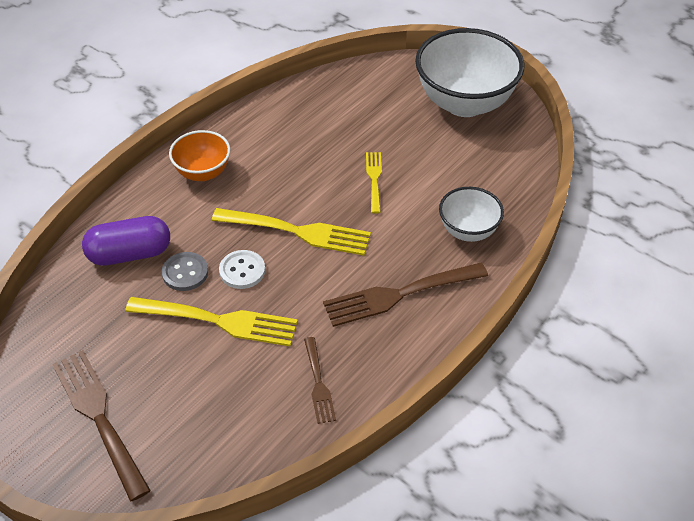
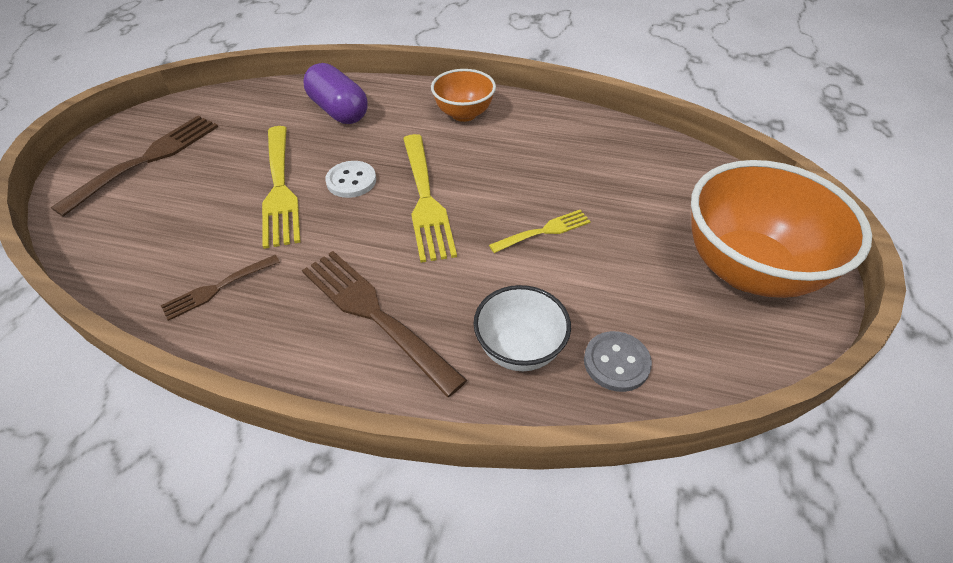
camera: 65 degrees right, 0 degrees up
grey button [162,252,208,291] -> grey button moved to [584,331,652,392]
white bowl [415,28,524,117] -> orange bowl [691,160,872,298]

